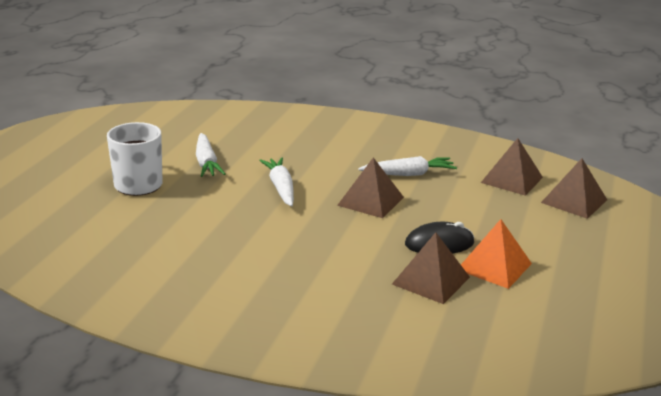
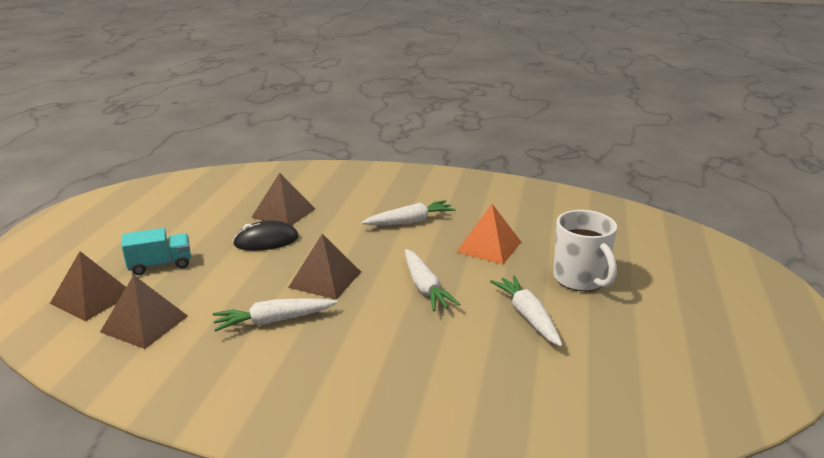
camera: 175 degrees right, 0 degrees up
orange pyramid [461,219,532,289] -> orange pyramid moved to [457,204,521,264]
none -> turquoise truck [122,228,191,275]
none -> white carrot [361,200,456,225]

